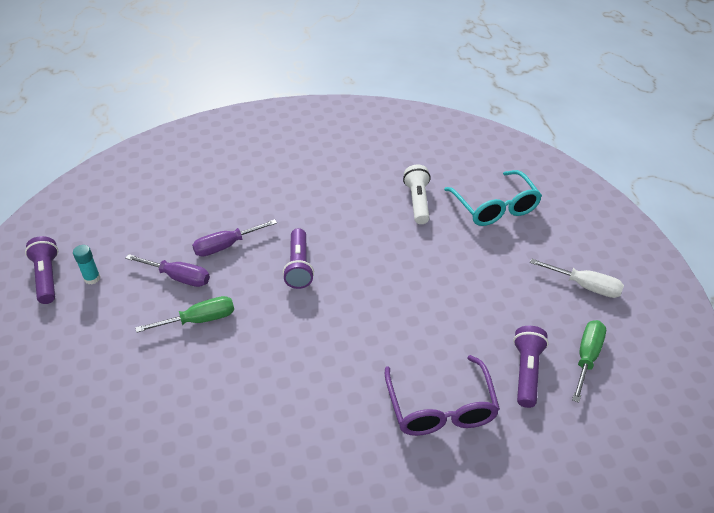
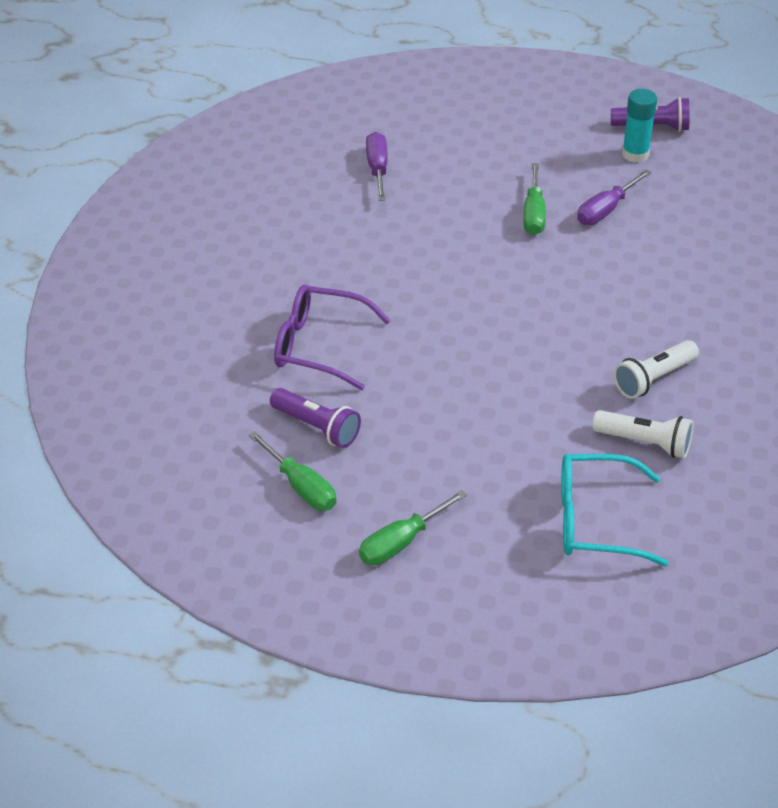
camera: 115 degrees right, 0 degrees up
turquoise glue stick [73,245,101,284] -> turquoise glue stick [622,89,657,163], size x1.53
purple screwdriver [192,219,277,257] -> purple screwdriver moved to [366,132,388,201]
purple flashlight [283,228,314,289] -> none
white screwdriver [530,259,624,298] -> green screwdriver [359,490,467,565]
none -> white flashlight [613,340,699,399]

